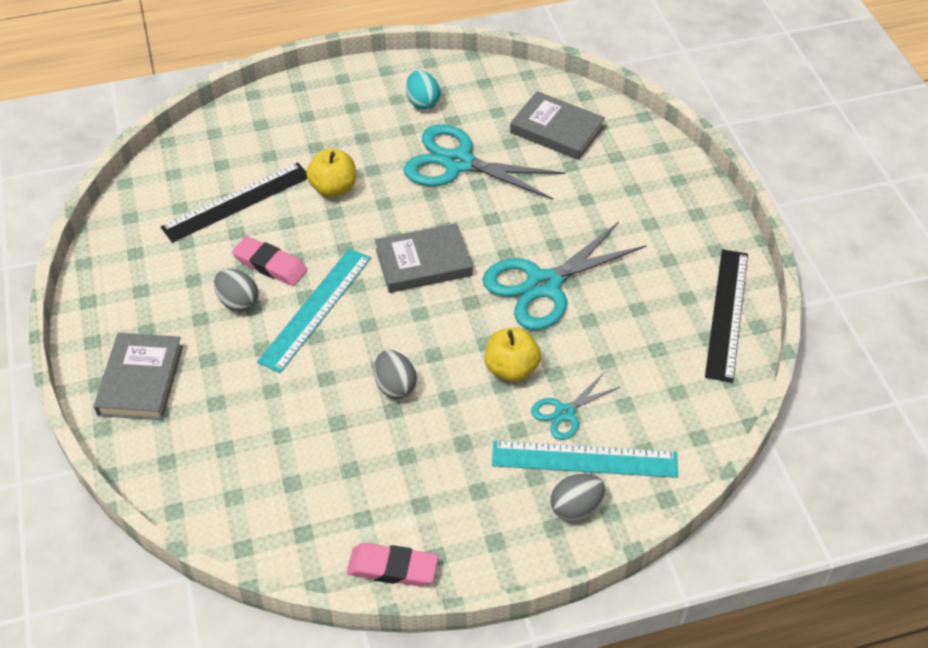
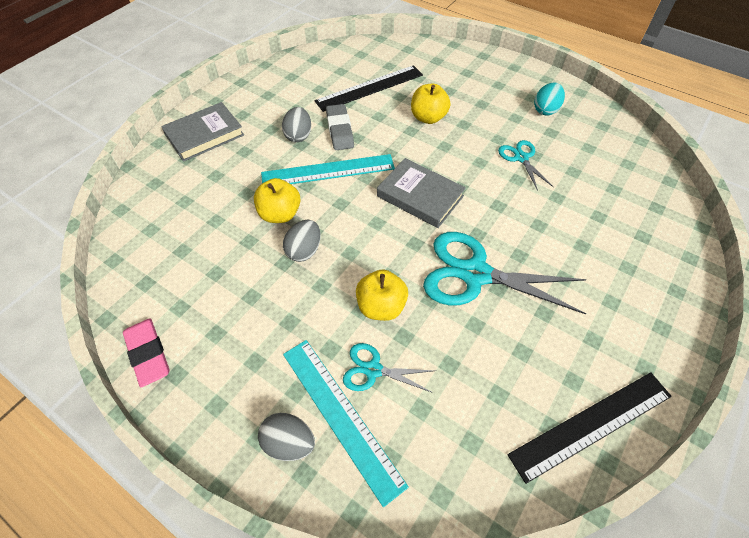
camera: 50 degrees right, 5 degrees up
black ruler [161,163,307,243] -> black ruler turned 45 degrees counterclockwise [314,65,423,112]
pink eraser [232,236,307,286] -> grey eraser [326,104,354,150]
turquoise scissors [404,124,565,200] -> turquoise scissors [498,140,553,191], size x0.51
grey book [510,91,605,160] -> none
none -> yellow apple [254,178,301,223]

